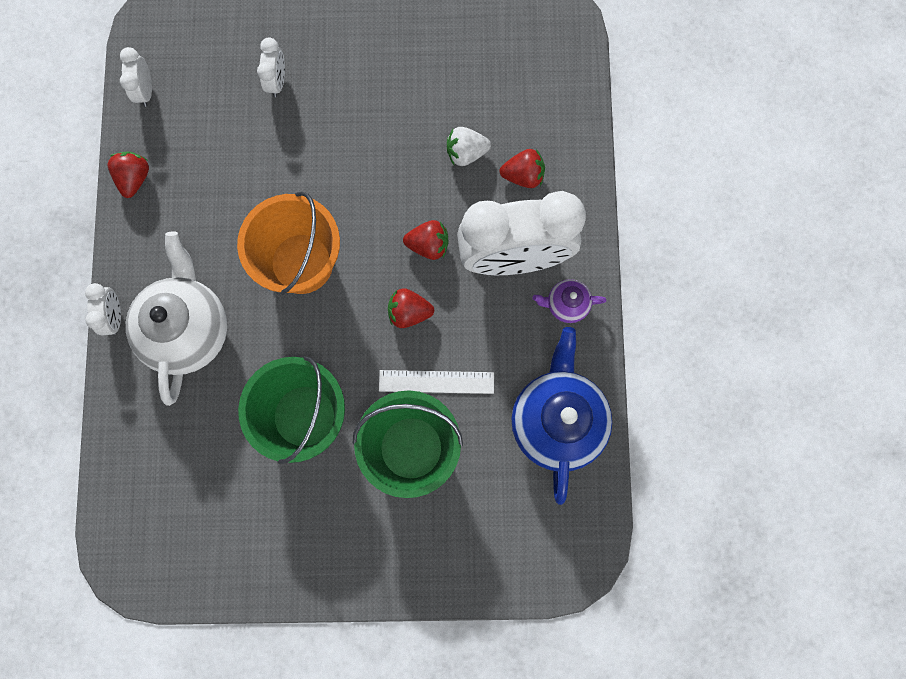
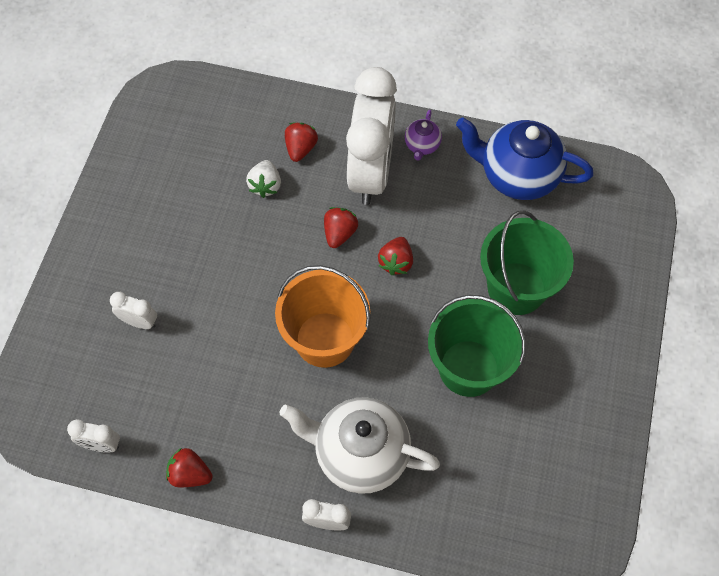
camera: 75 degrees left, 15 degrees down
white ruler [379,370,494,394] -> none

